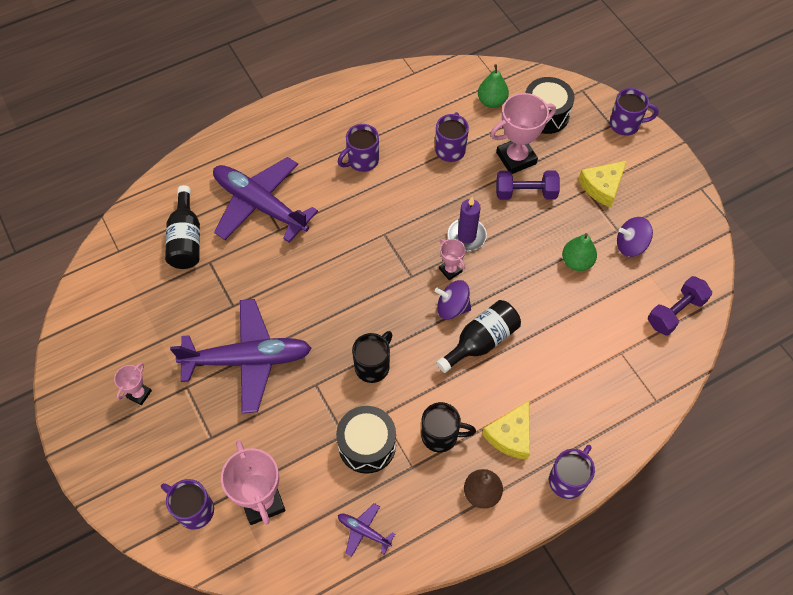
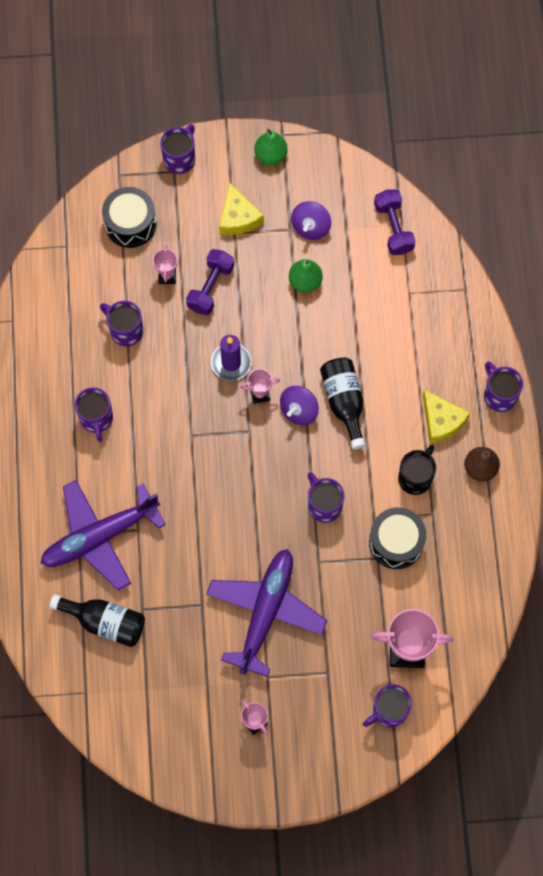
camera: 65 degrees left, 10 degrees up
purple plane [338,503,395,557] -> none
black mug [352,331,392,383] -> purple mug [308,472,345,523]
green pear [478,64,509,108] -> green pear moved to [254,129,288,165]
pink trophy [490,93,556,174] -> pink trophy [153,245,178,284], size x0.52

